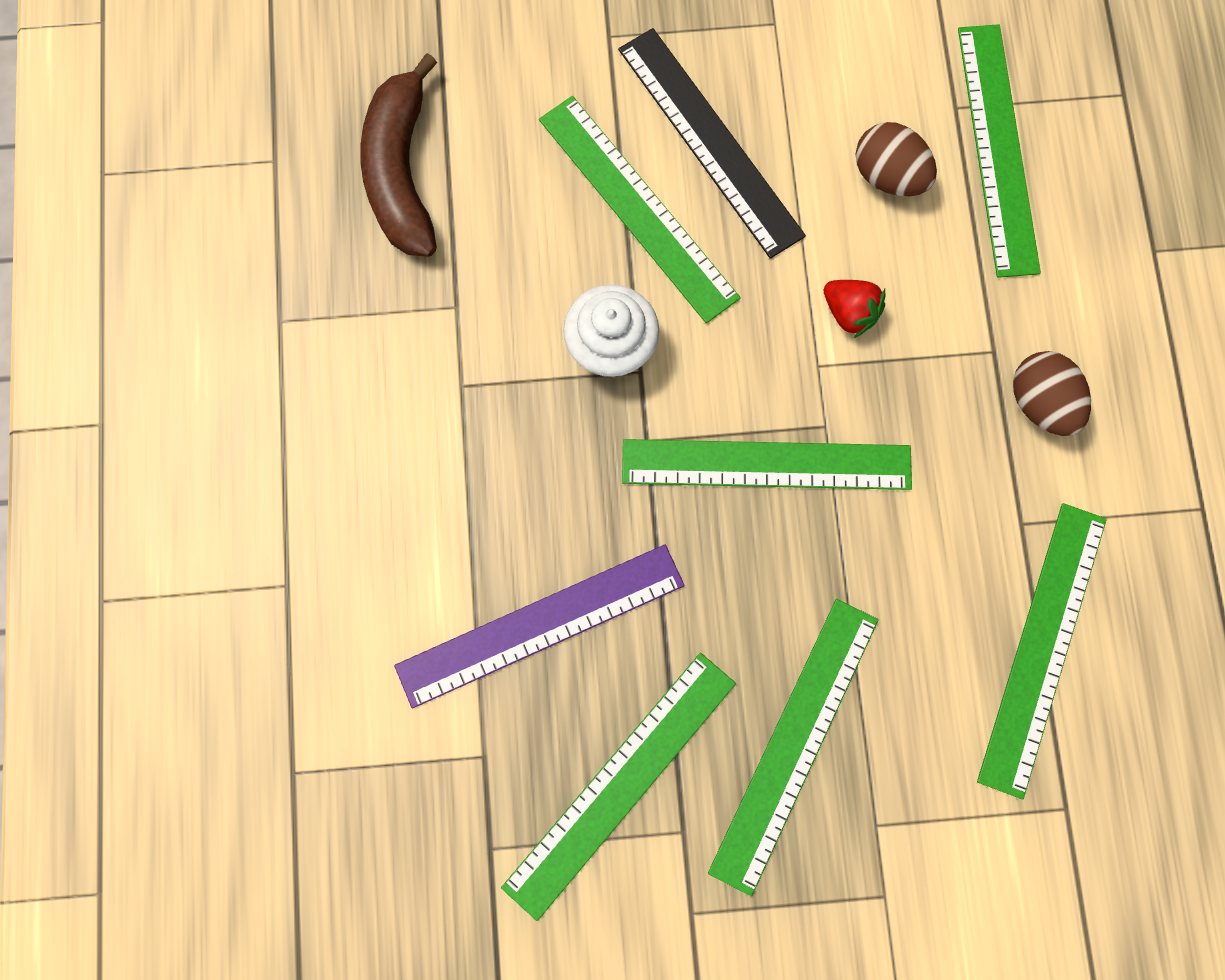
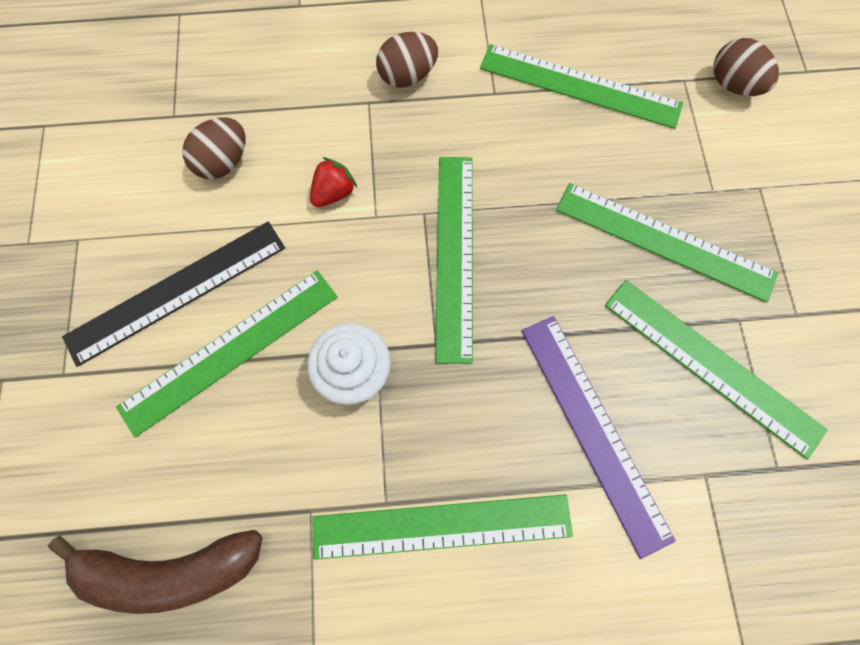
camera: 90 degrees left, 5 degrees down
green ruler [958,24,1041,278] -> green ruler moved to [312,495,573,560]
none -> brown egg [714,38,779,96]

